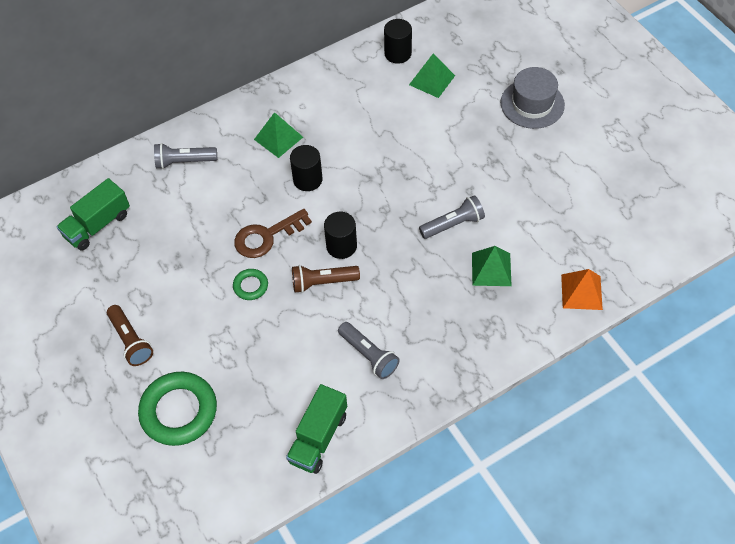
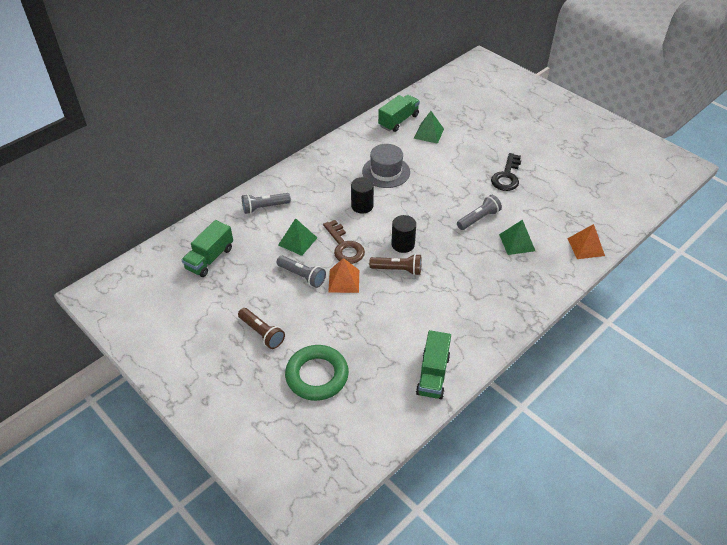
camera: 15 degrees left, 10 degrees down
green ring [233,269,268,300] -> orange pyramid [328,258,359,293]
brown key [234,209,312,258] -> brown key turned 75 degrees counterclockwise [323,220,365,264]
green pyramid [254,112,303,158] -> green pyramid moved to [278,218,317,256]
brown flashlight [292,265,360,293] -> brown flashlight turned 150 degrees counterclockwise [369,254,422,275]
grey flashlight [338,322,400,379] -> grey flashlight moved to [277,256,326,288]
black cylinder [384,19,412,64] -> green truck [378,95,420,132]
grey hat [501,67,565,129] -> grey hat moved to [362,144,410,188]
none -> black key [491,153,521,191]

